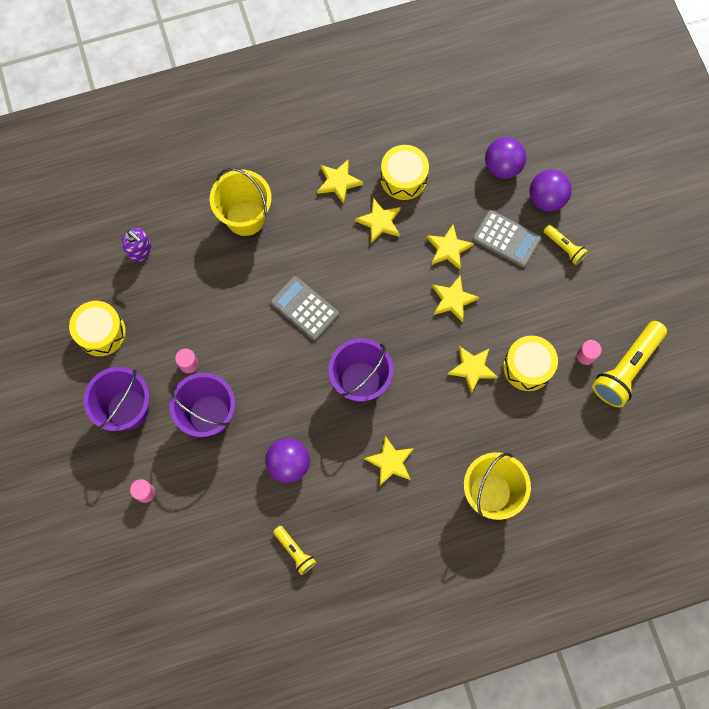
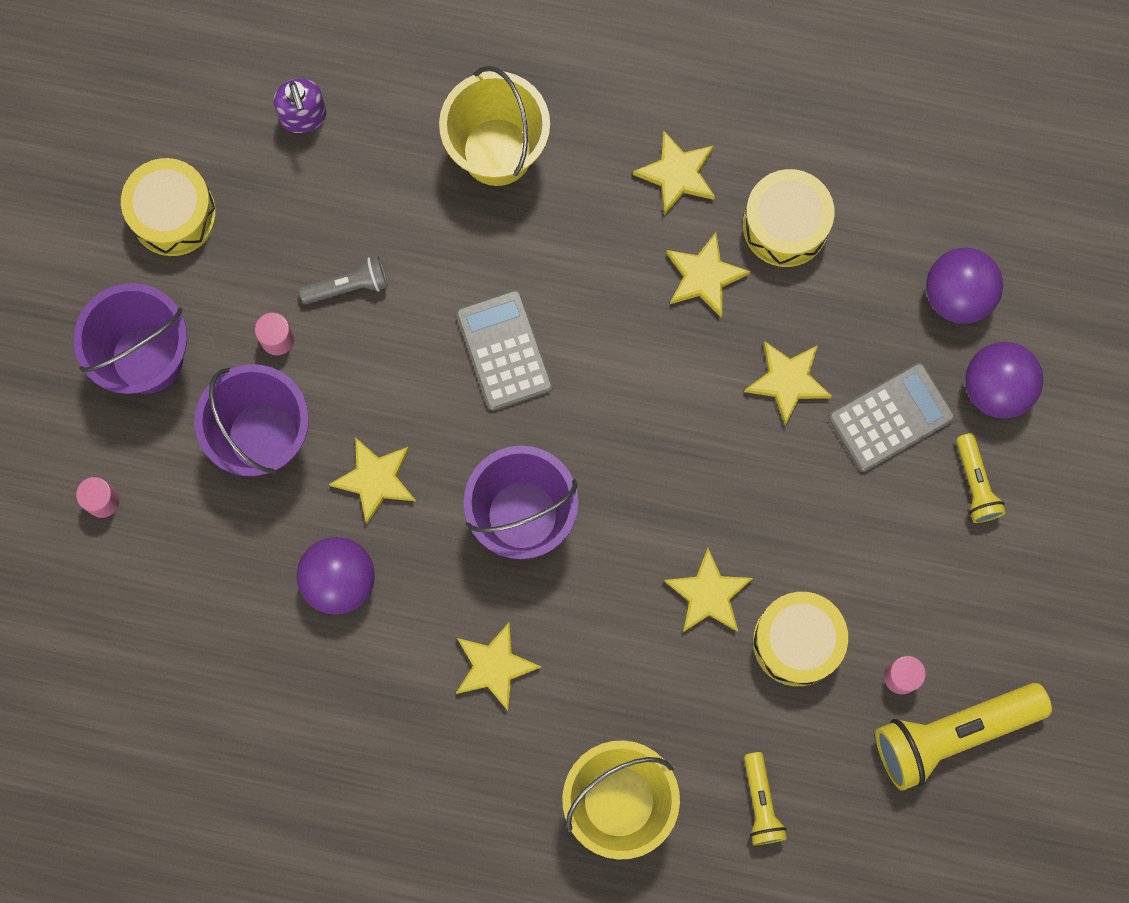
camera: 30 degrees right, 5 degrees up
yellow flashlight [273,526,316,575] -> yellow flashlight moved to [744,752,787,845]
yellow star [432,276,479,323] -> yellow star moved to [329,437,416,524]
grey calculator [473,210,541,267] -> grey calculator turned 90 degrees counterclockwise [829,362,955,472]
none -> grey flashlight [299,256,388,304]

